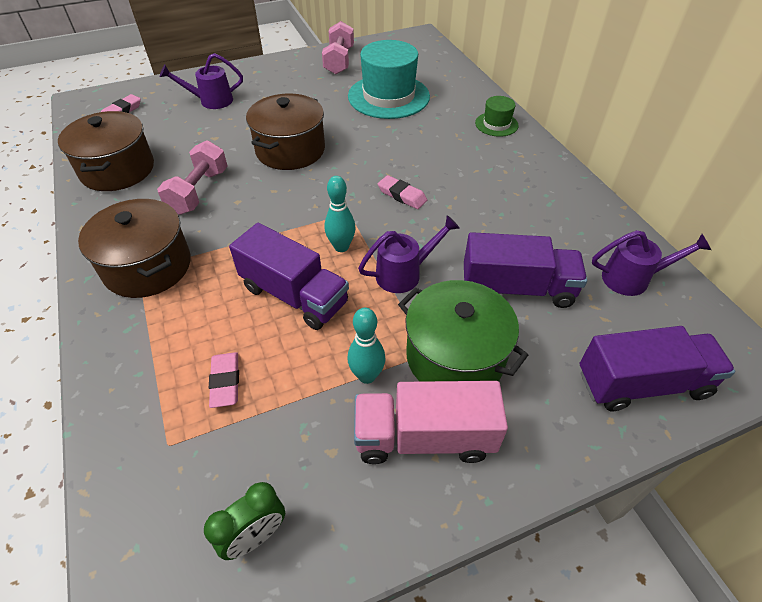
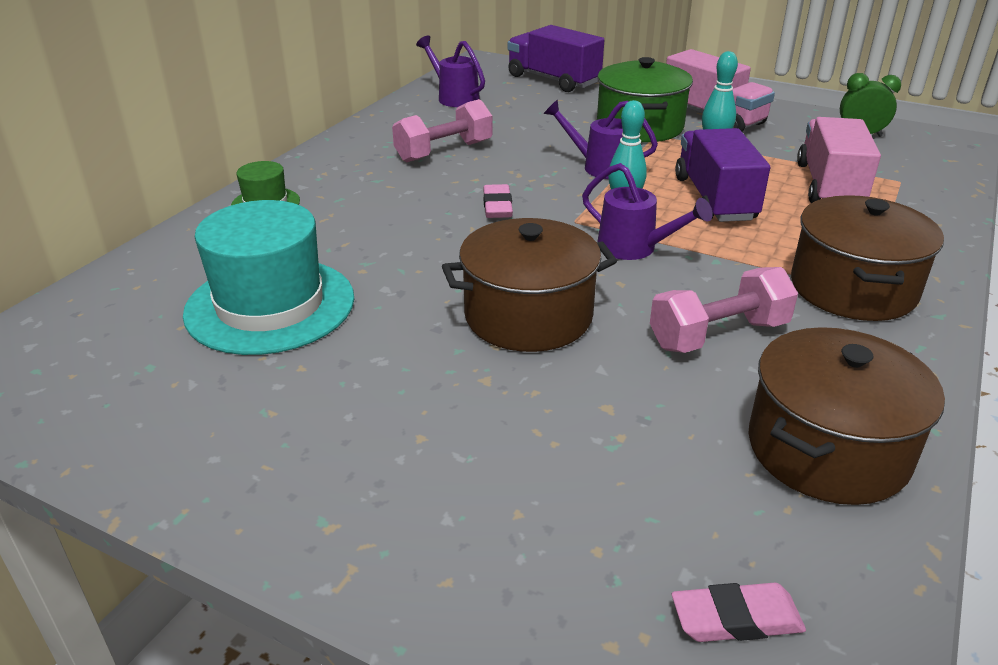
camera: 130 degrees left, 15 degrees down
purple watering can [160,53,243,109] -> purple watering can moved to [582,163,713,260]
pink eraser [209,352,239,408] -> pink truck [797,117,881,203]
pink dumbbell [322,21,354,74] -> pink dumbbell moved to [392,99,493,162]
purple truck [464,232,587,308] -> none

